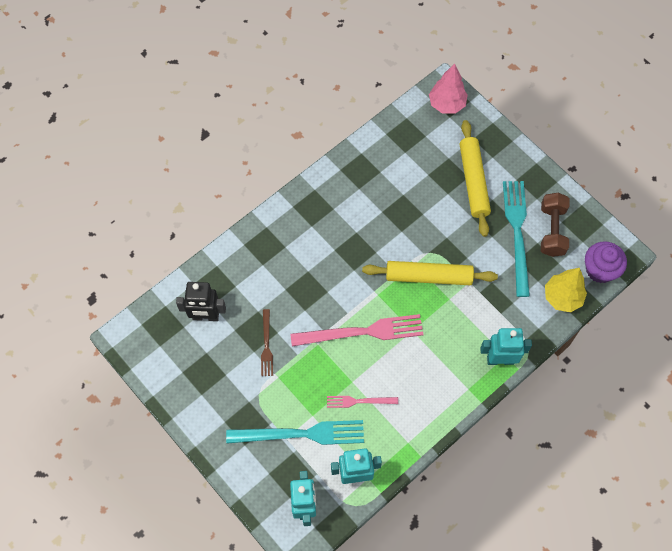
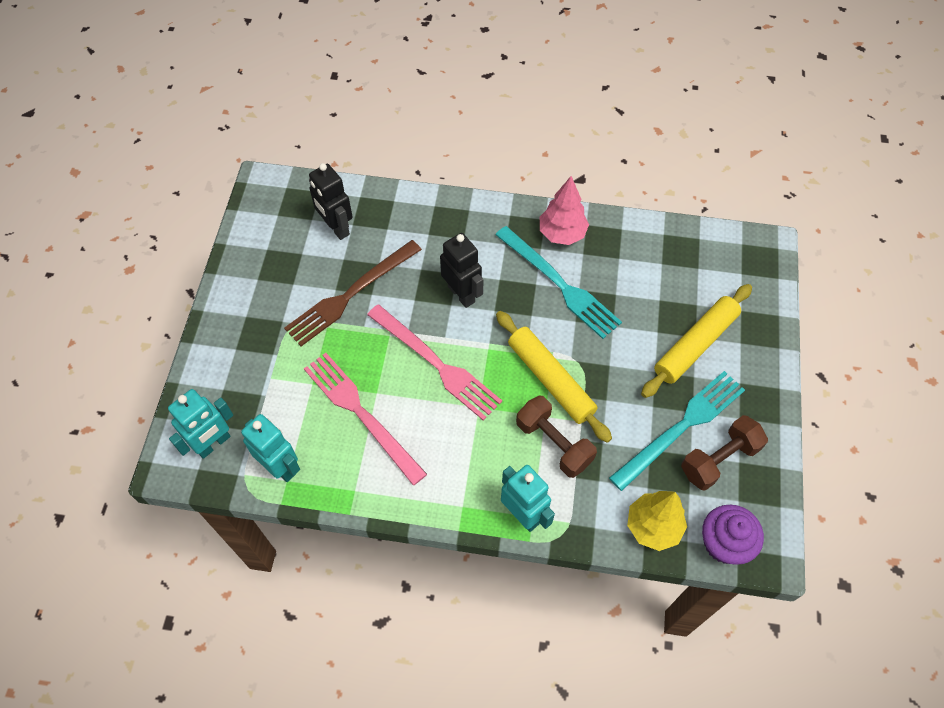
camera: 50 degrees right, 5 degrees down
turquoise fork [226,420,364,445] -> turquoise fork moved to [496,226,622,339]
brown fork [261,309,273,376] -> brown fork [284,240,422,346], size x1.90
pink fork [327,396,398,408] -> pink fork [304,353,427,486], size x1.90
pink tree [429,64,468,114] -> pink tree moved to [540,176,589,245]
none -> black robot [440,233,483,308]
none -> brown dumbbell [516,396,597,478]

